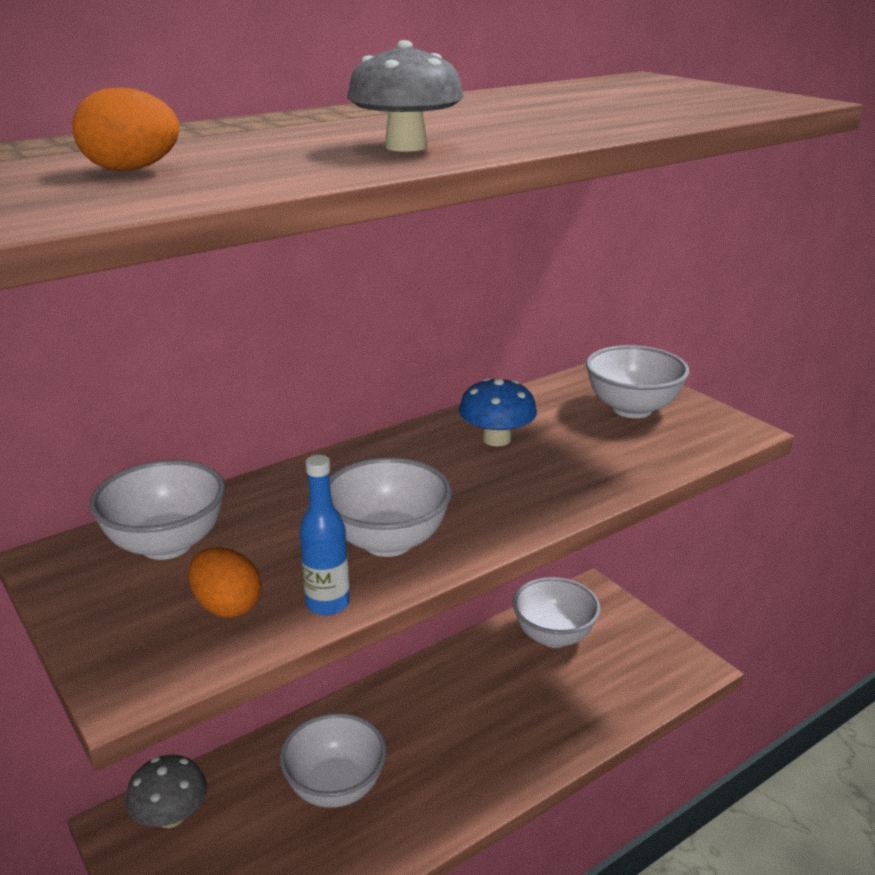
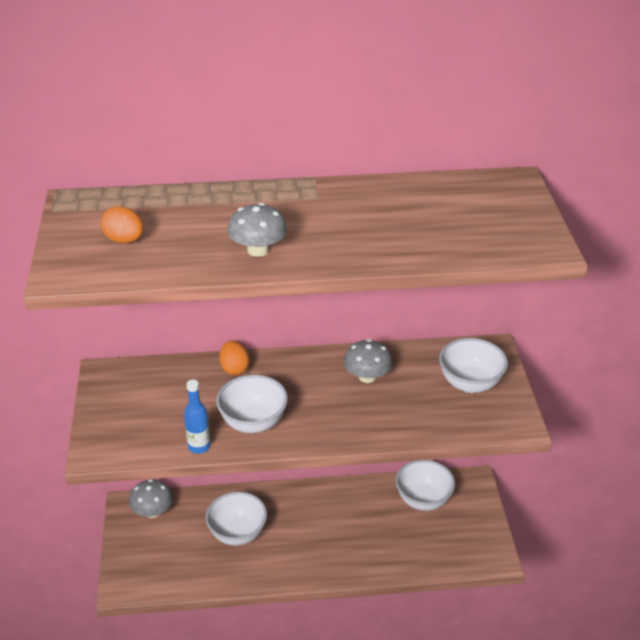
camera: 30 degrees right, 10 degrees up
white bowl [90,460,225,560] -> none
orange egg [188,547,262,618] -> orange egg moved to [219,340,250,376]
blue mushroom [459,378,537,447] -> grey mushroom [344,339,393,383]

